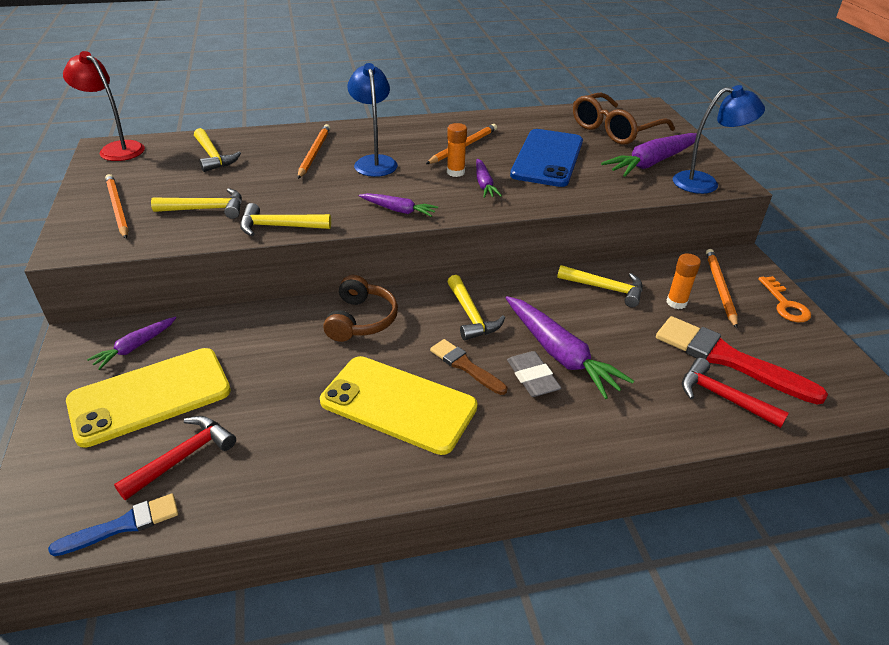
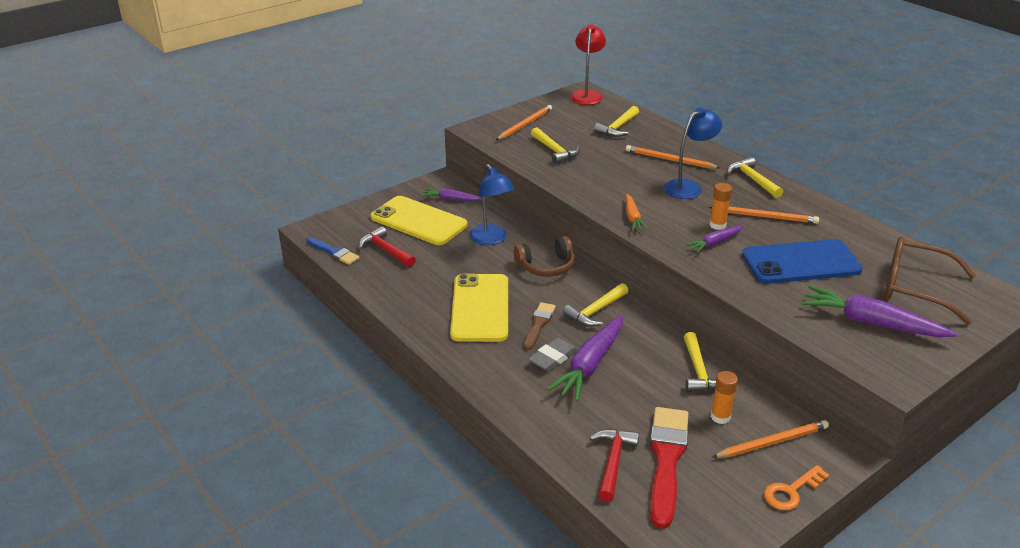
camera: 65 degrees right, 5 degrees down
red hammer [114,416,236,500] -> red hammer turned 150 degrees counterclockwise [359,226,416,267]
yellow hammer [240,203,331,236] -> yellow hammer moved to [727,157,783,198]
orange pencil [297,124,330,179] -> orange pencil turned 135 degrees counterclockwise [626,145,720,169]
purple carrot [359,193,438,217] -> orange carrot [626,194,648,231]
blue lamp [673,85,765,194] -> blue lamp moved to [469,164,515,245]

